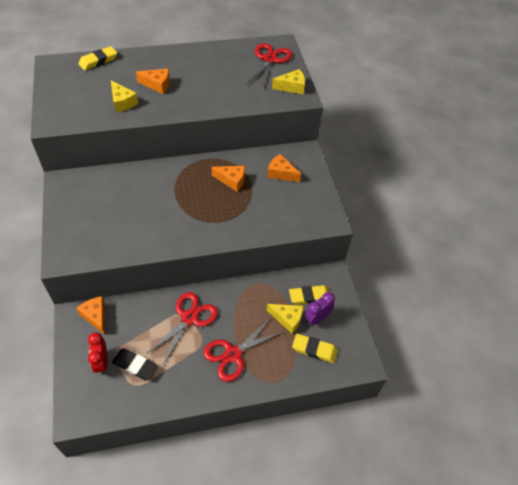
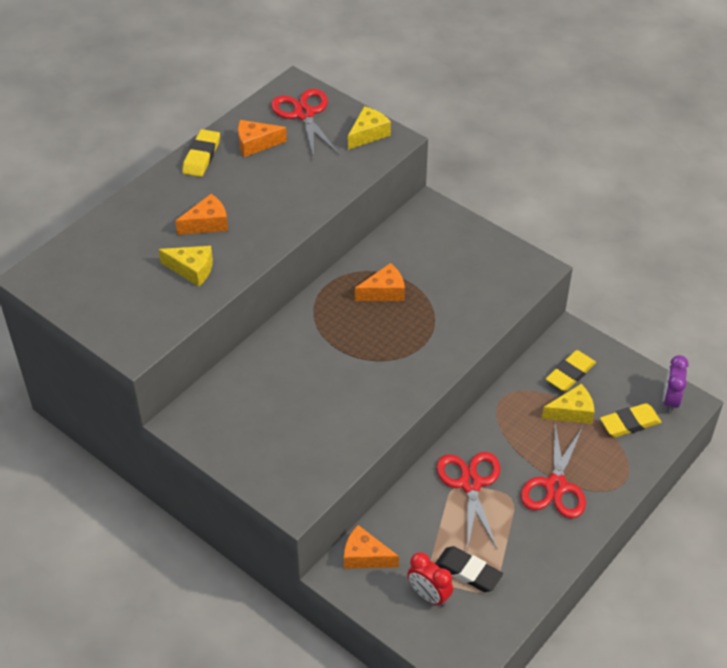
camera: 35 degrees left, 5 degrees down
yellow eraser [78,46,117,71] -> yellow eraser moved to [182,129,220,177]
black eraser [112,349,158,380] -> black eraser turned 45 degrees clockwise [435,546,503,592]
orange cheese [267,154,301,182] -> orange cheese moved to [238,120,287,157]
purple clock [305,292,335,326] -> purple clock moved to [663,355,689,413]

